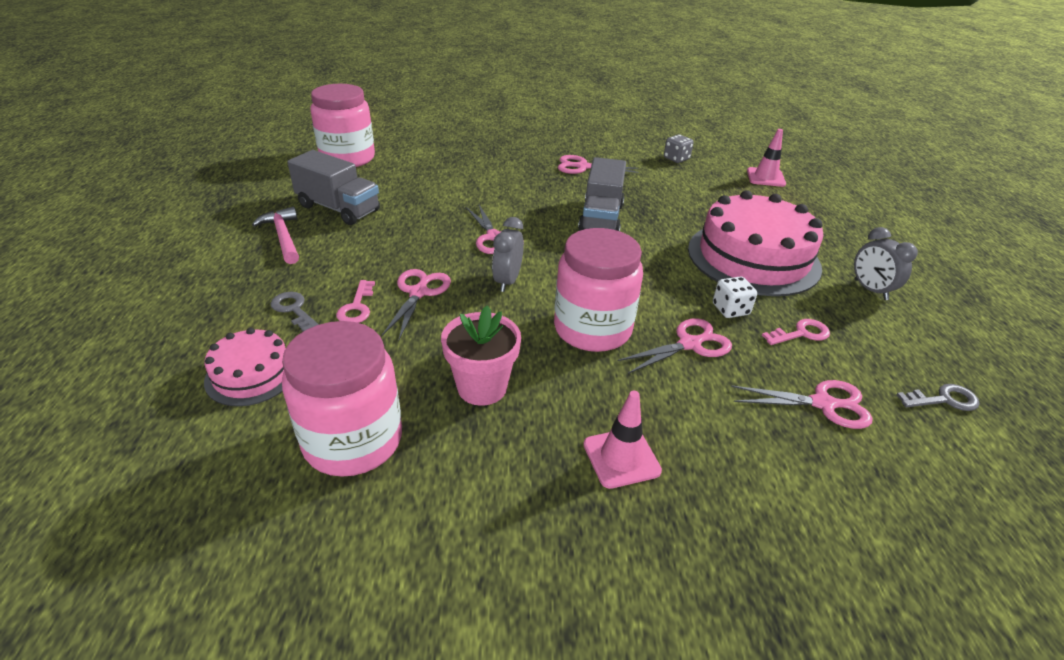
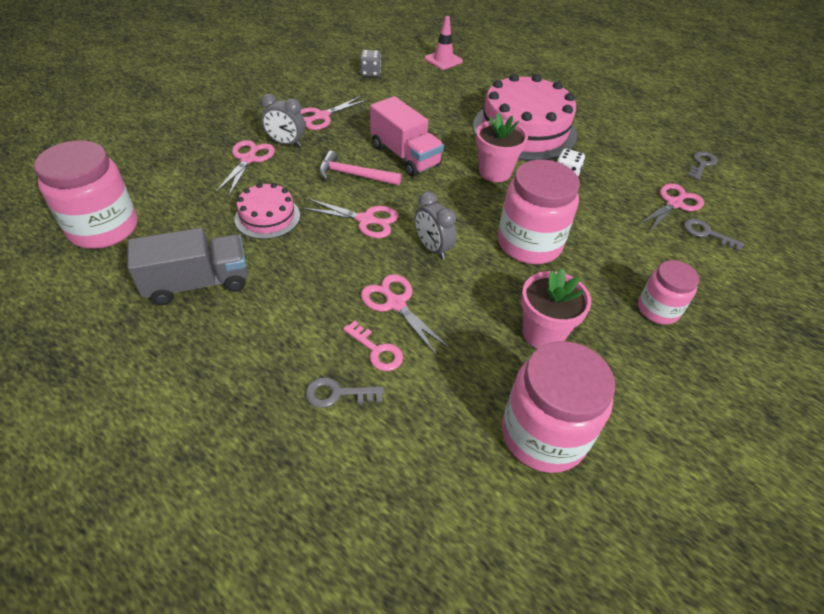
camera: 50 degrees left, 10 degrees up
pink cake [204,328,286,406] -> pink cake moved to [234,183,300,239]
pink hammer [252,207,299,264] -> pink hammer moved to [319,151,402,186]
grey truck [578,157,626,231] -> pink truck [370,96,444,177]
pink traffic cone [583,391,662,489] -> pink jar [638,260,699,325]
pink scissors [618,318,732,374] -> pink scissors moved to [215,140,275,196]
pink key [762,319,830,345] -> none
grey clock [854,227,918,300] -> grey clock moved to [261,94,305,147]
none -> pink flower pot [476,113,528,182]
none -> grey key [684,219,745,252]

